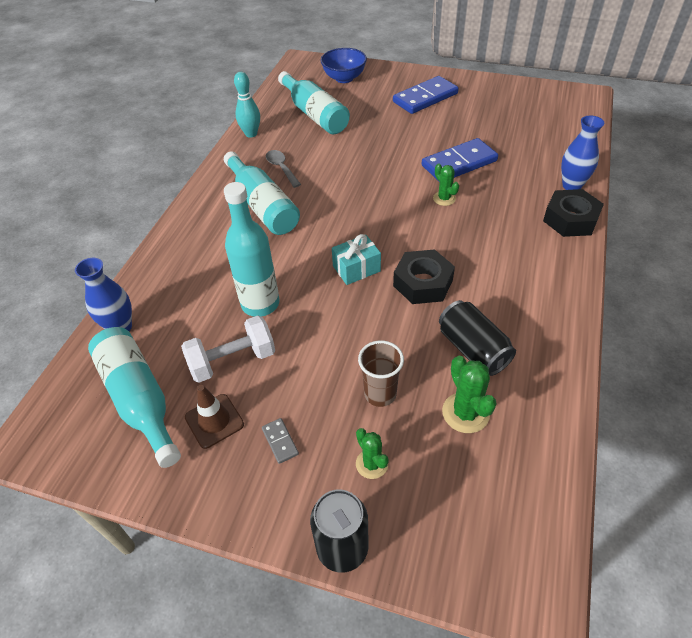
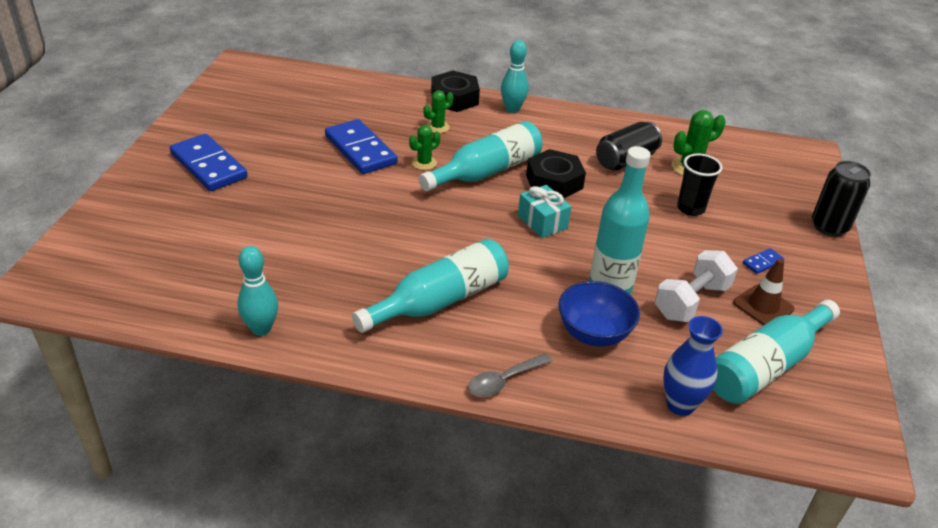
camera: 100 degrees left, 10 degrees down
white dumbbell [181,316,275,383] -> white dumbbell turned 75 degrees clockwise [654,250,738,322]
grey domino [262,418,299,464] -> blue domino [743,248,785,274]
grey spoon [266,150,301,188] -> grey spoon moved to [468,353,552,397]
turquoise bottle [278,71,350,134] -> turquoise bottle moved to [419,121,543,191]
blue bowl [320,48,367,83] -> blue bowl moved to [558,281,640,347]
green cactus [356,428,389,479] -> green cactus moved to [423,90,454,133]
brown cup [358,340,404,407] -> black cup [677,154,722,216]
blue vase [561,115,604,190] -> none
none -> turquoise bowling pin [501,40,528,113]

